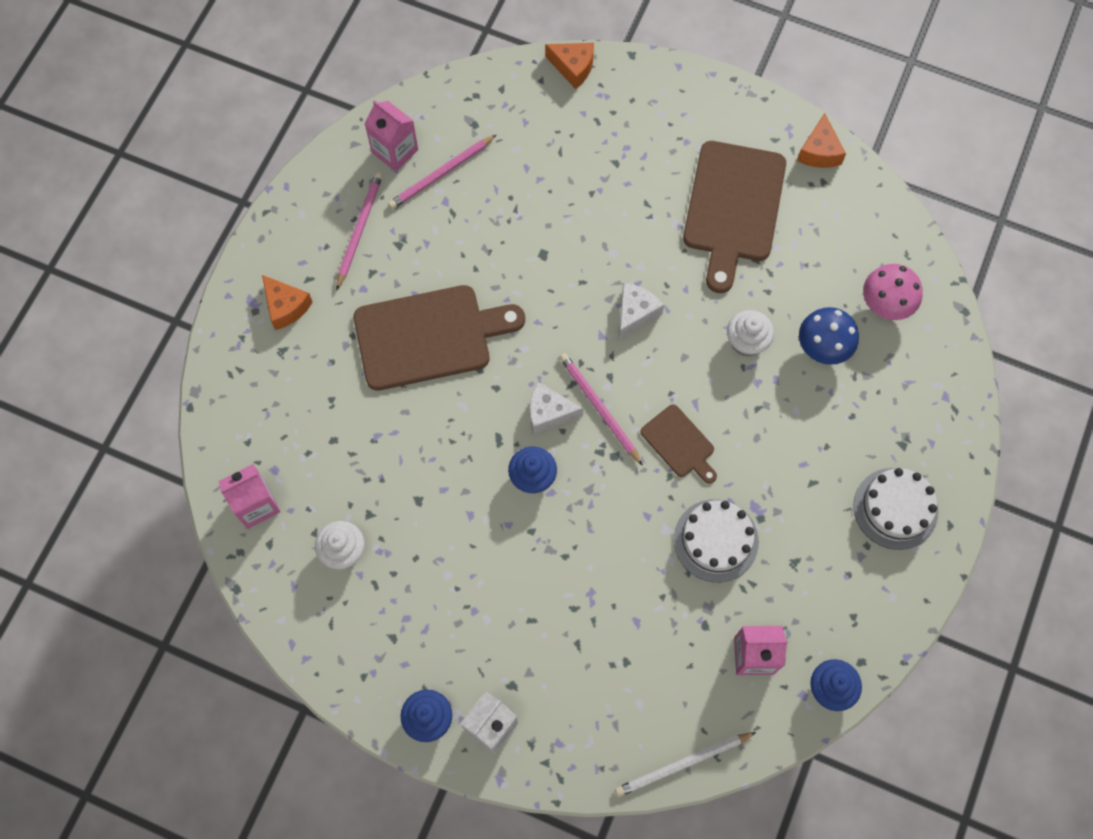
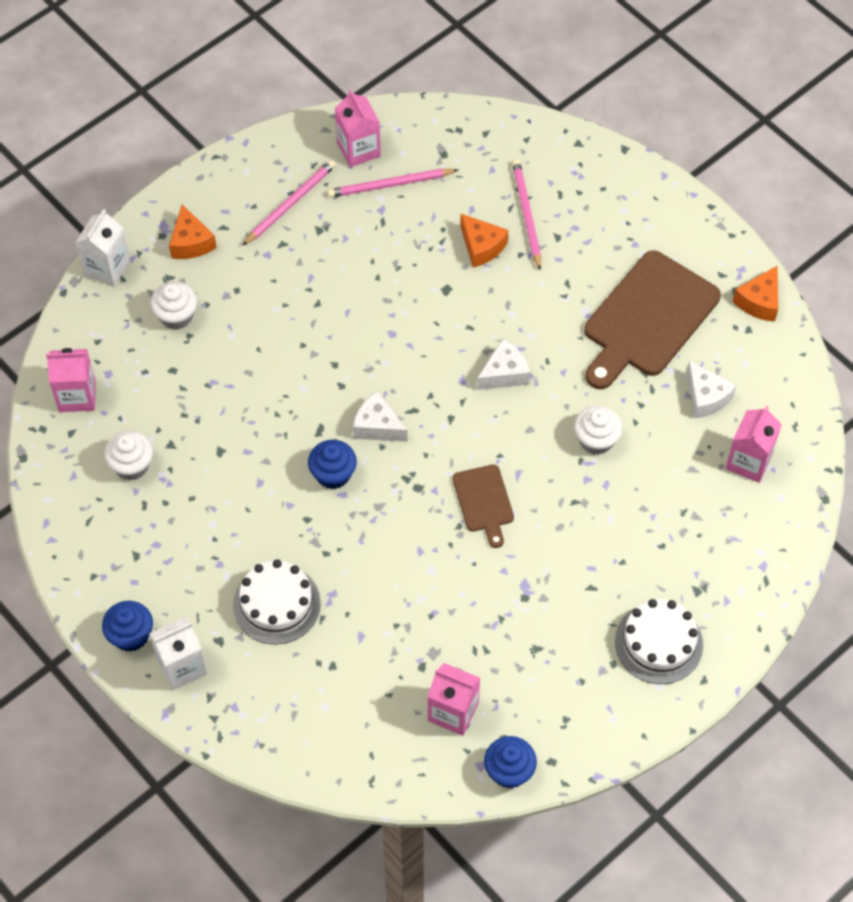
camera: 25 degrees right, 10 degrees down
brown cutting board [354,285,525,391] -> none
orange cheese [545,43,594,89] -> orange cheese moved to [460,214,508,267]
pink pencil [559,353,643,466] -> pink pencil moved to [512,159,541,270]
white pencil [615,732,756,797] -> none
white cake [674,499,759,582] -> white cake moved to [233,559,321,644]
blue mushroom [799,307,859,365] -> none
pink mushroom [863,264,923,320] -> pink carton [726,406,782,483]
none -> white carton [75,209,130,286]
none -> white cupcake [150,282,197,330]
none -> white cheese [686,361,736,419]

